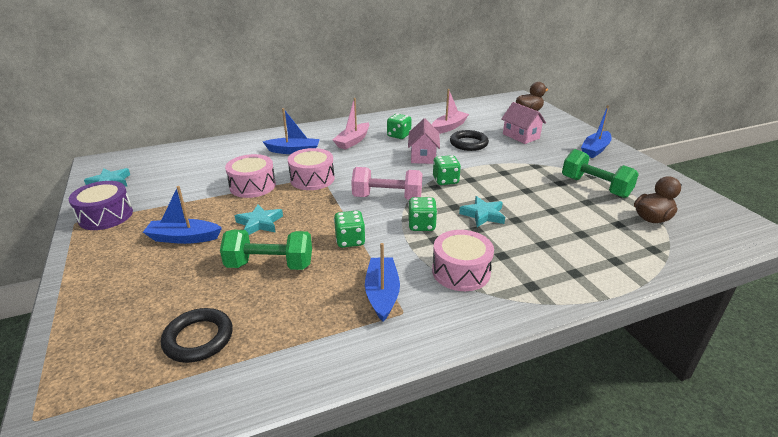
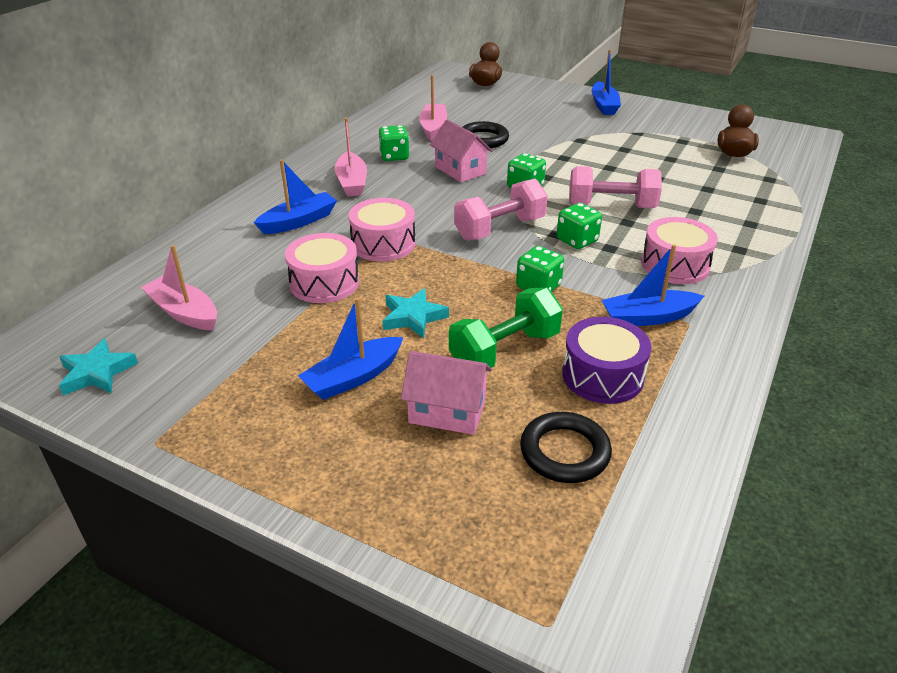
camera: 40 degrees left, 5 degrees up
purple drum [69,181,133,230] -> purple drum moved to [562,317,651,404]
blue boat [365,243,400,322] -> blue boat turned 60 degrees counterclockwise [602,244,704,326]
turquoise star [459,196,505,227] -> pink dumbbell [569,166,662,208]
pink house [501,102,546,144] -> pink house moved to [401,351,492,435]
green dumbbell [562,149,639,198] -> none
none -> pink boat [141,245,217,330]

